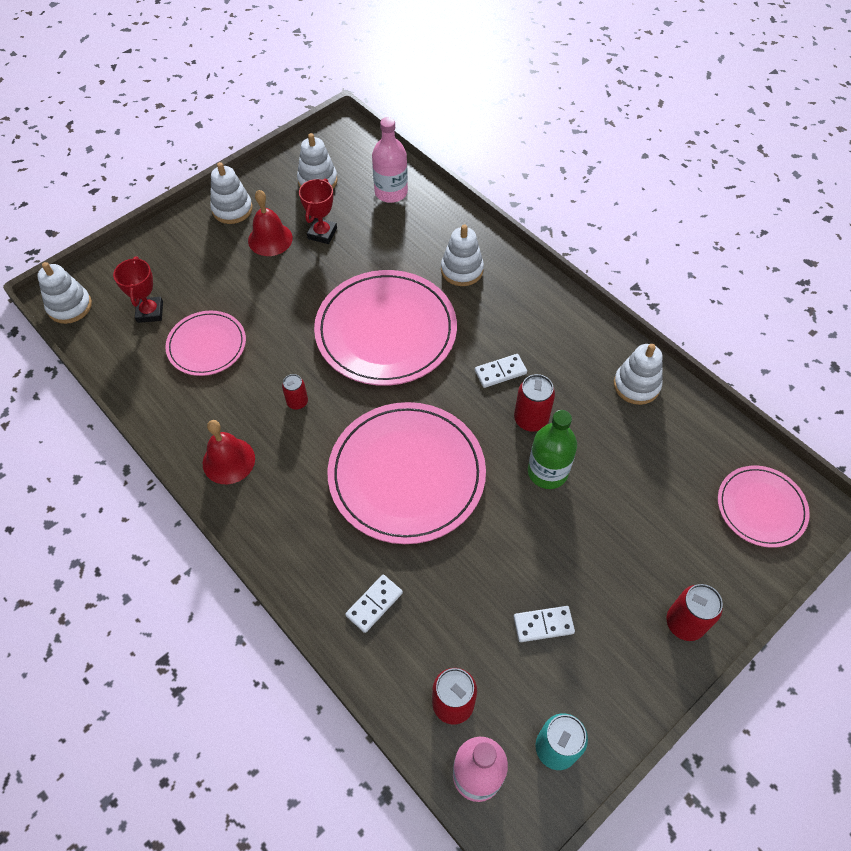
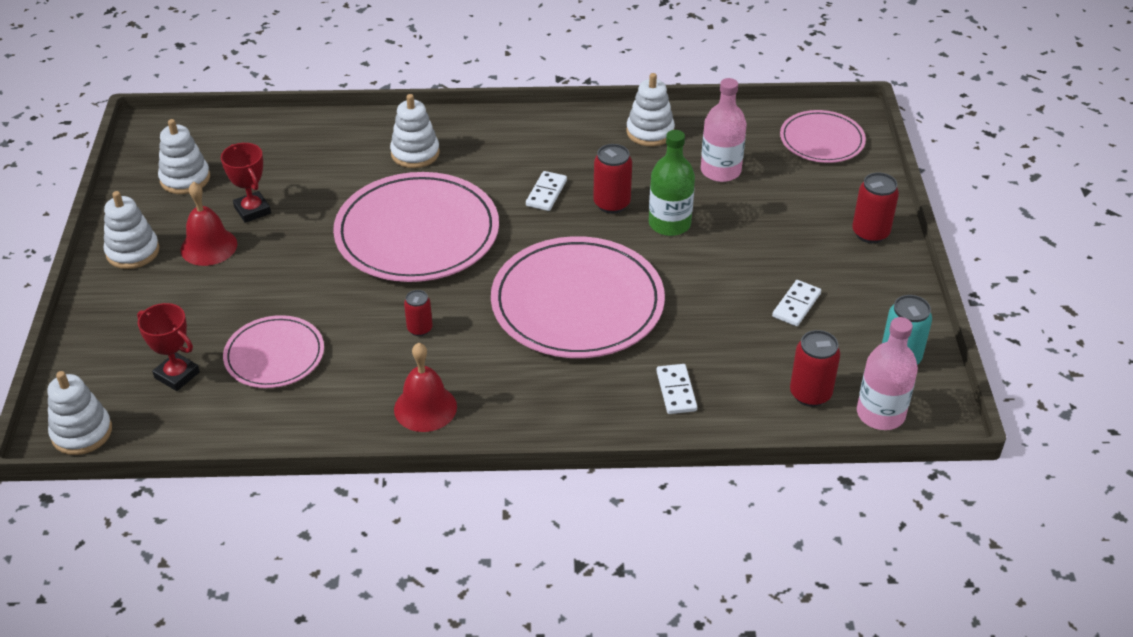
camera: 50 degrees left, 15 degrees down
pink bottle [372,117,408,203] -> pink bottle moved to [701,78,747,182]

